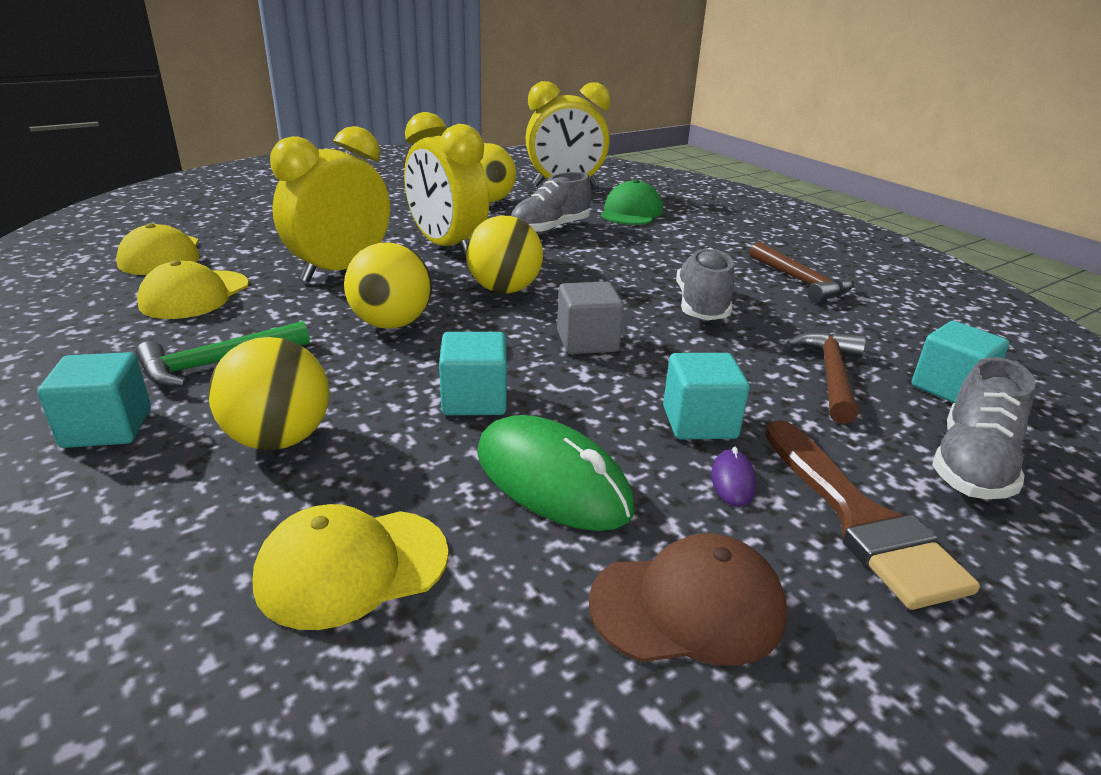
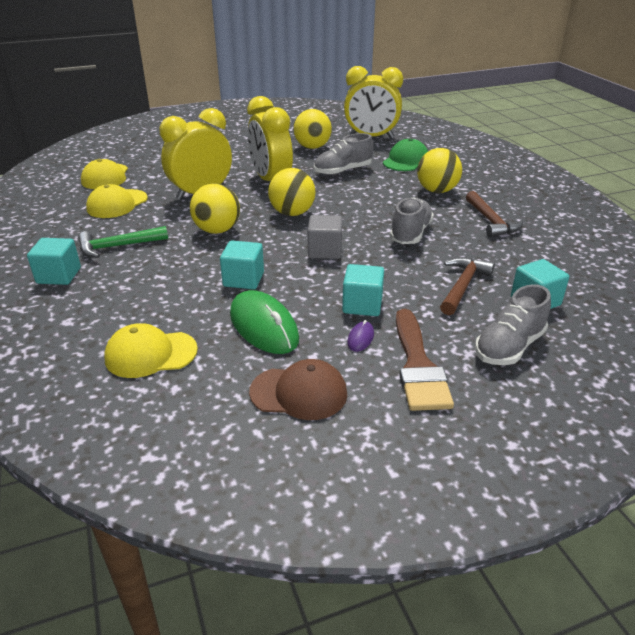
camera: 15 degrees right, 5 degrees up
yellow ball [208,337,330,450] -> yellow ball moved to [417,148,462,193]

